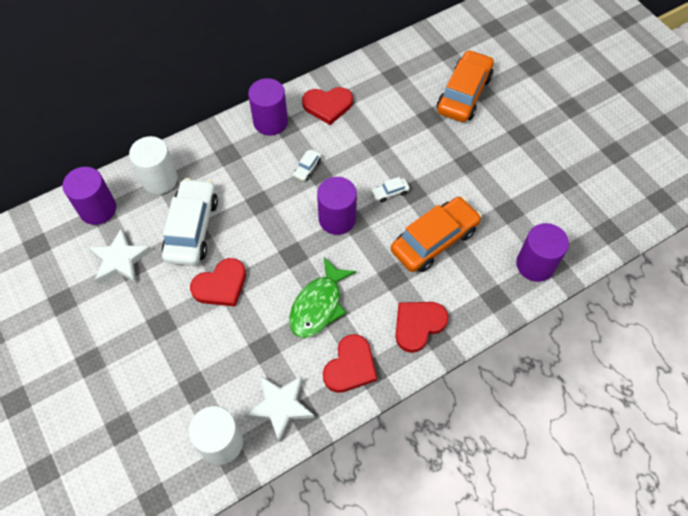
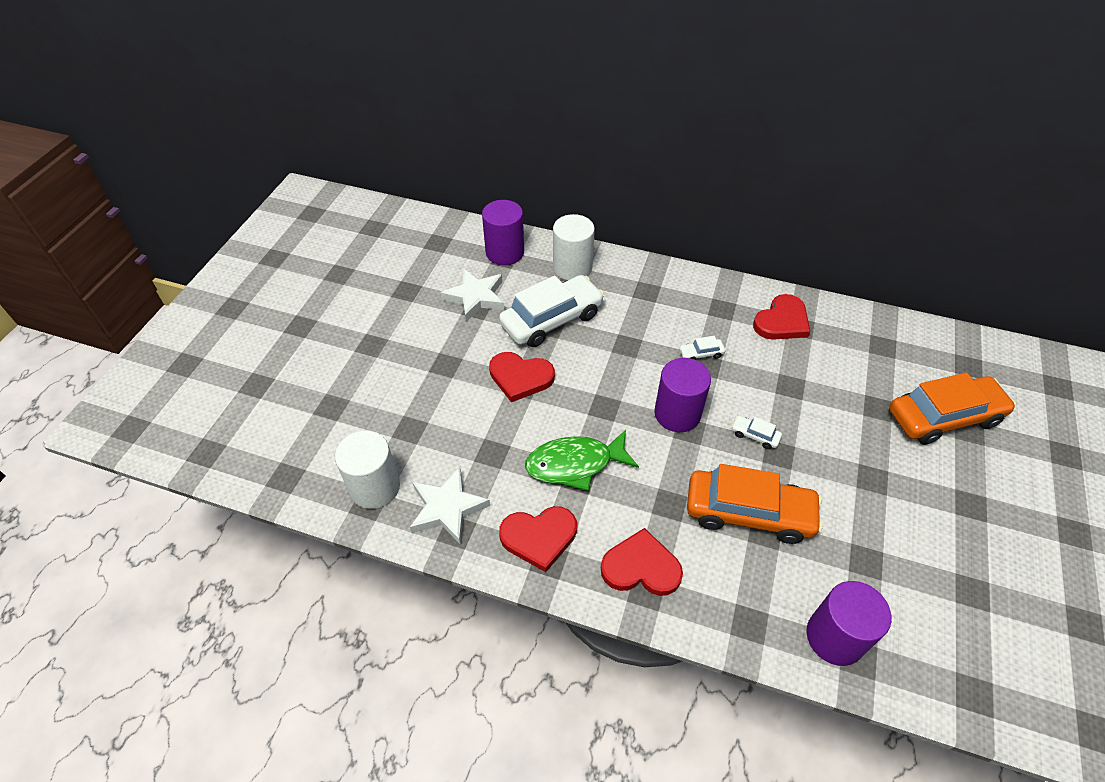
camera: 50 degrees right, 10 degrees down
purple cylinder [248,78,288,136] -> none
red heart [302,87,353,125] -> red heart turned 90 degrees counterclockwise [753,294,811,340]

